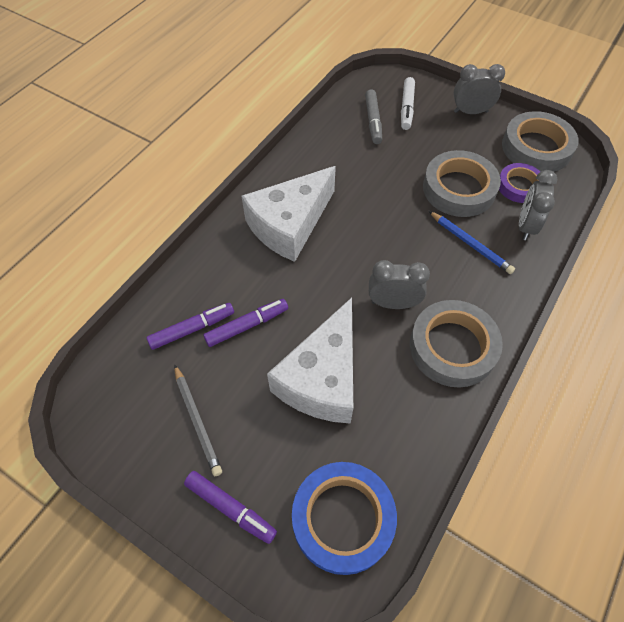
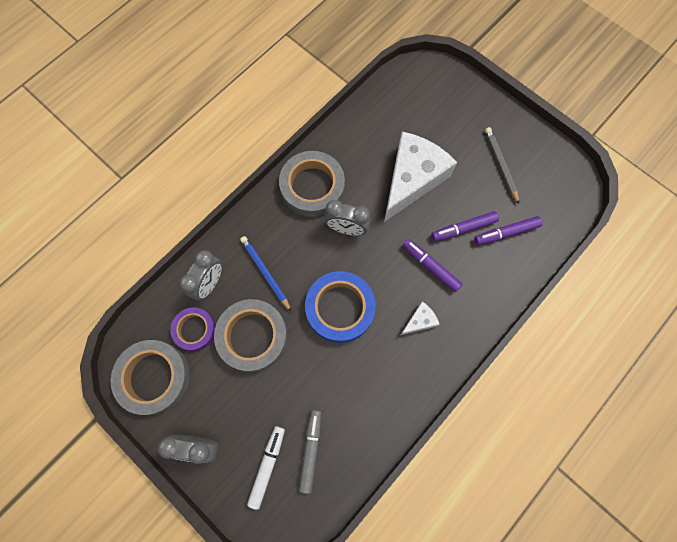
camera: 170 degrees left, 15 degrees up
purple marker [184,471,277,544] -> purple marker moved to [402,239,462,292]
white cheese [242,166,336,262] -> white cheese [401,301,440,335], size x0.42
blue tape [292,462,397,575] -> blue tape moved to [305,271,376,343]

